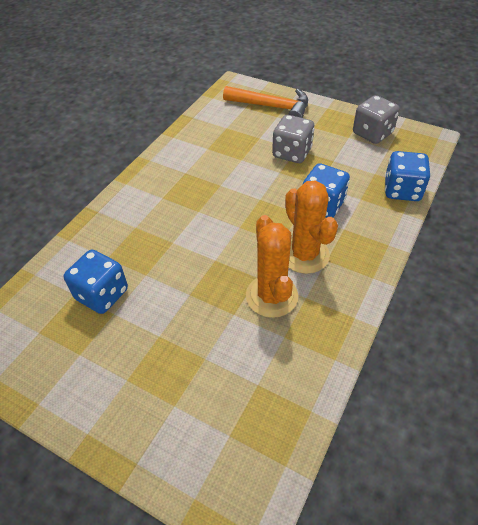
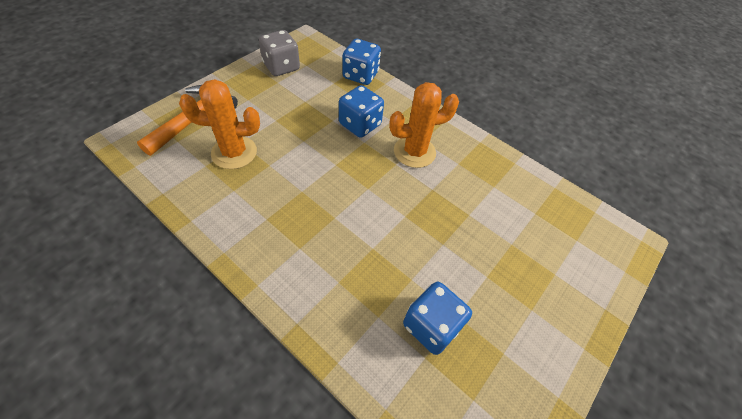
camera: 85 degrees left, 5 degrees up
orange cactus [246,215,298,318] -> orange cactus moved to [179,79,260,169]
grey dice [272,115,314,163] -> none

